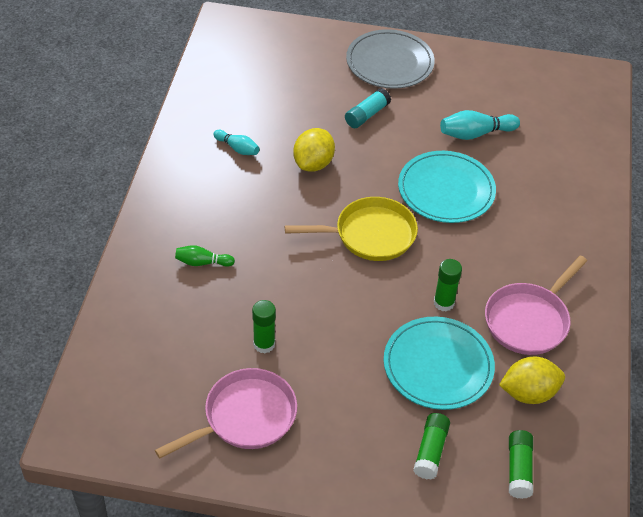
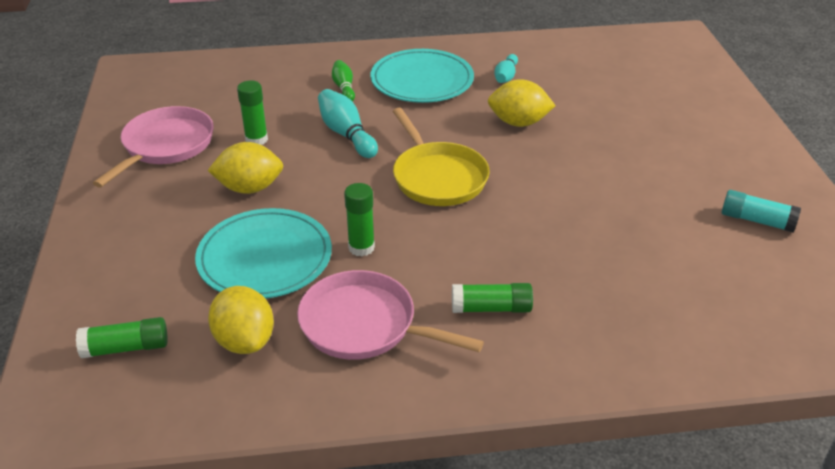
camera: 75 degrees right, 10 degrees down
pink pan [155,368,297,459] -> pink pan turned 105 degrees counterclockwise [93,106,214,188]
turquoise glue stick [345,88,391,128] -> turquoise glue stick moved to [721,190,801,232]
grey plate [346,29,435,89] -> none
turquoise plate [398,151,496,223] -> turquoise plate moved to [370,49,474,103]
green glue stick [413,413,450,479] -> green glue stick moved to [452,283,533,313]
turquoise bowling pin [440,110,520,140] -> turquoise bowling pin moved to [318,89,378,158]
none -> yellow lemon [208,142,283,194]

